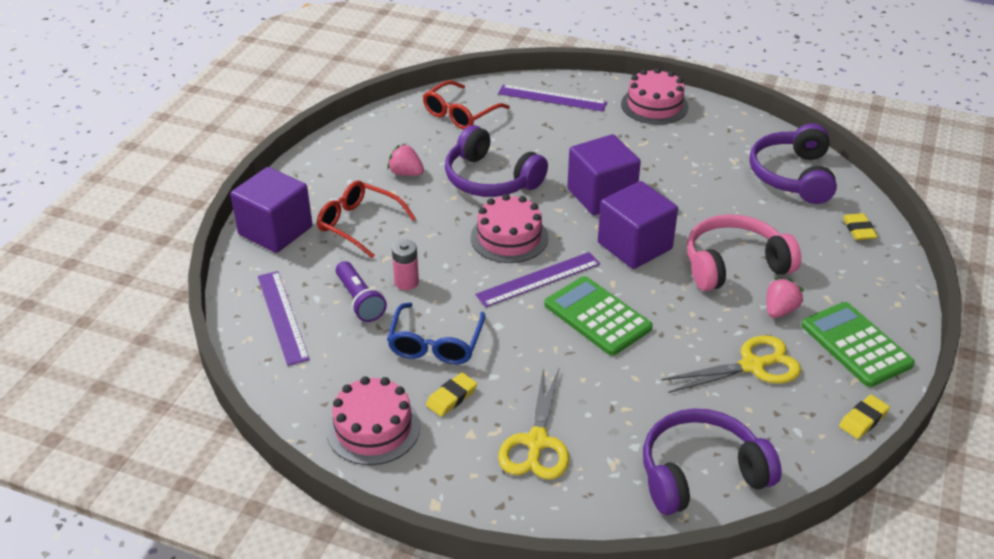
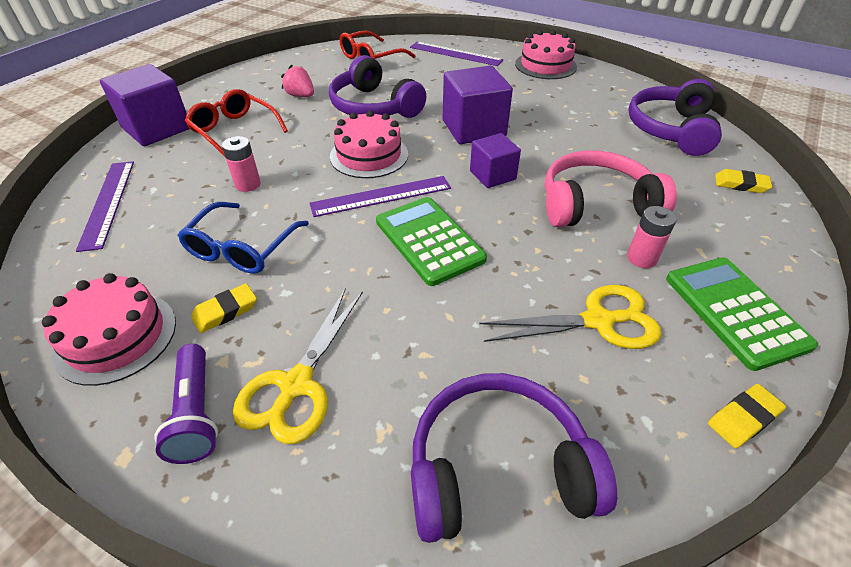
camera: 10 degrees right, 5 degrees up
purple flashlight [336,261,387,322] -> purple flashlight moved to [155,344,218,464]
purple cube [598,181,678,269] -> purple cube [470,133,521,188], size x0.61
pink strawberry [766,278,804,318] -> pink battery [627,206,677,268]
yellow eraser [843,213,878,240] -> yellow eraser turned 75 degrees counterclockwise [715,169,772,193]

